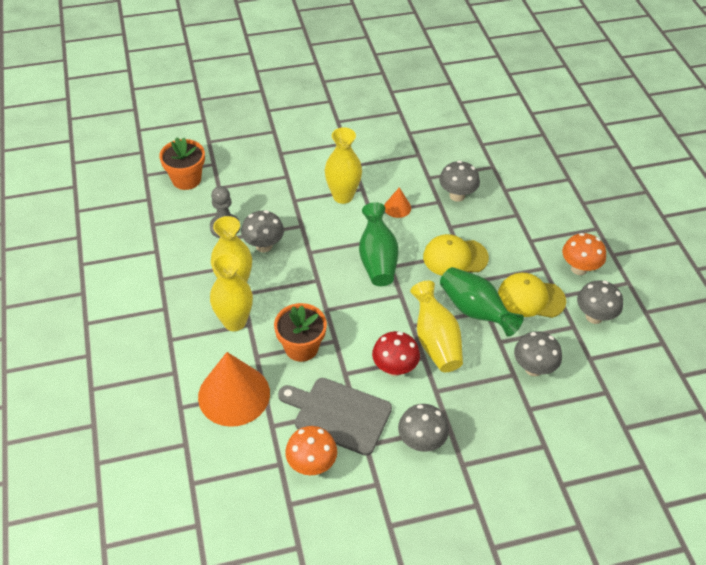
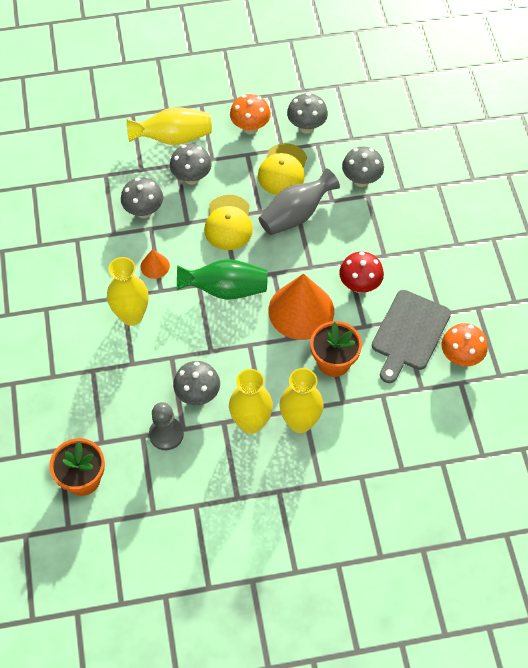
camera: 85 degrees left, 10 degrees up
orange cone [198,352,270,427] -> orange cone moved to [268,274,334,340]
grey mushroom [398,404,449,452] -> grey mushroom moved to [170,144,212,185]
yellow vase [410,281,463,372] -> yellow vase moved to [127,107,212,145]
green vase [440,267,524,337] -> grey vase [259,168,340,235]

